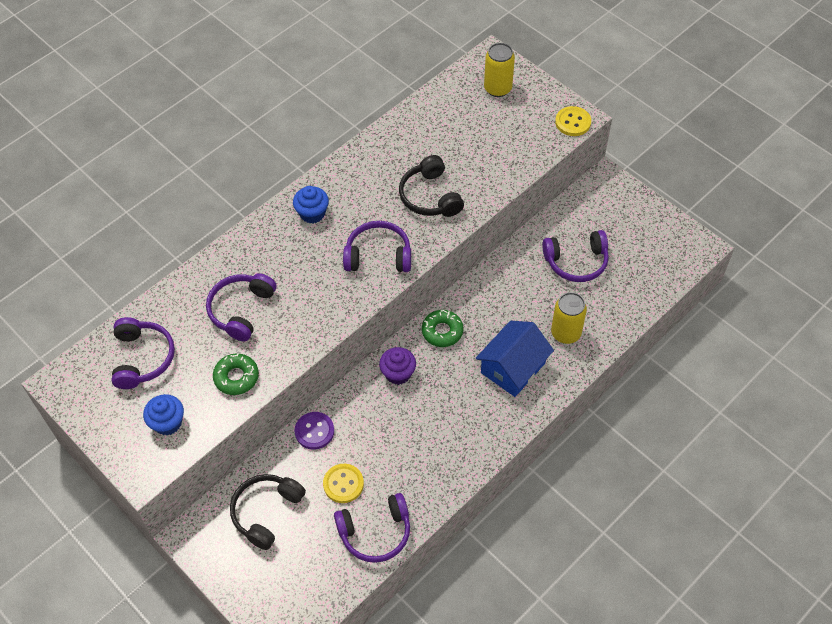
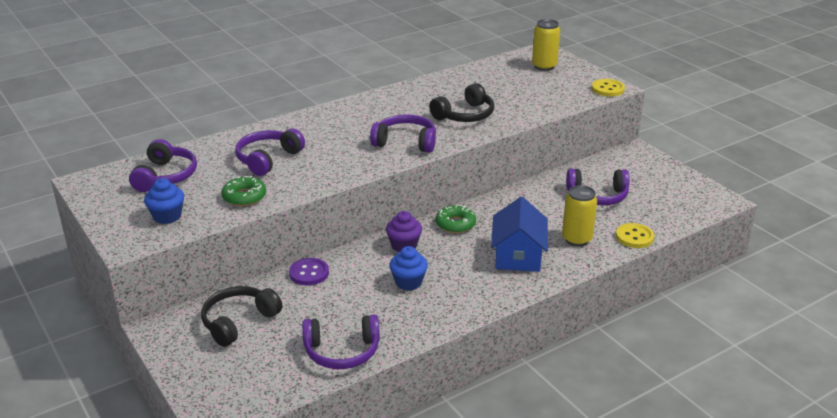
camera: 10 degrees right, 25 degrees down
blue cupcake [293,186,329,223] -> blue cupcake moved to [389,246,428,291]
yellow button [323,464,364,503] -> yellow button moved to [616,223,654,248]
black headphones [399,155,464,217] -> black headphones turned 120 degrees counterclockwise [429,83,494,122]
blue house [476,321,554,397] -> blue house turned 45 degrees counterclockwise [491,197,548,272]

